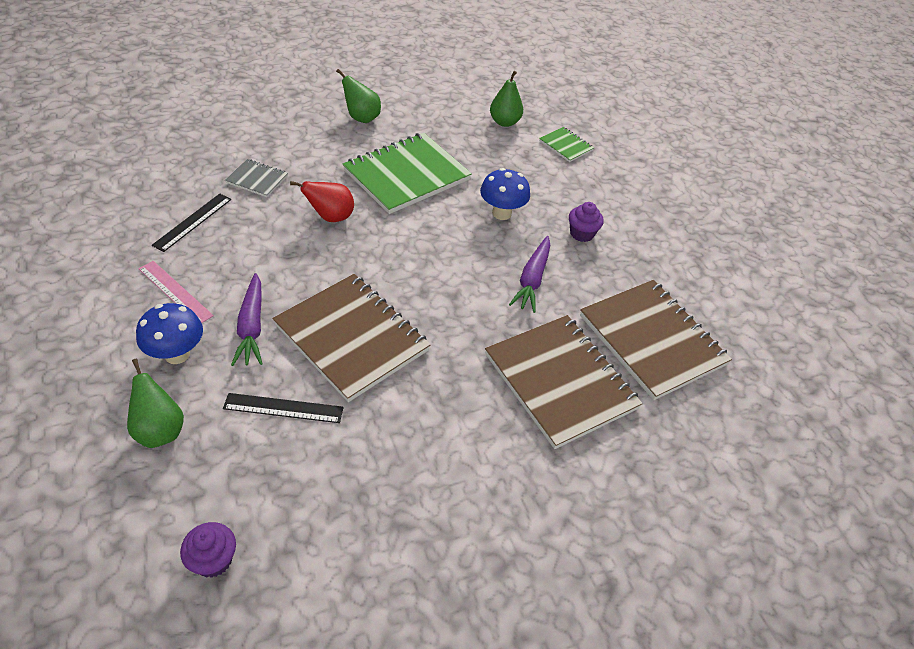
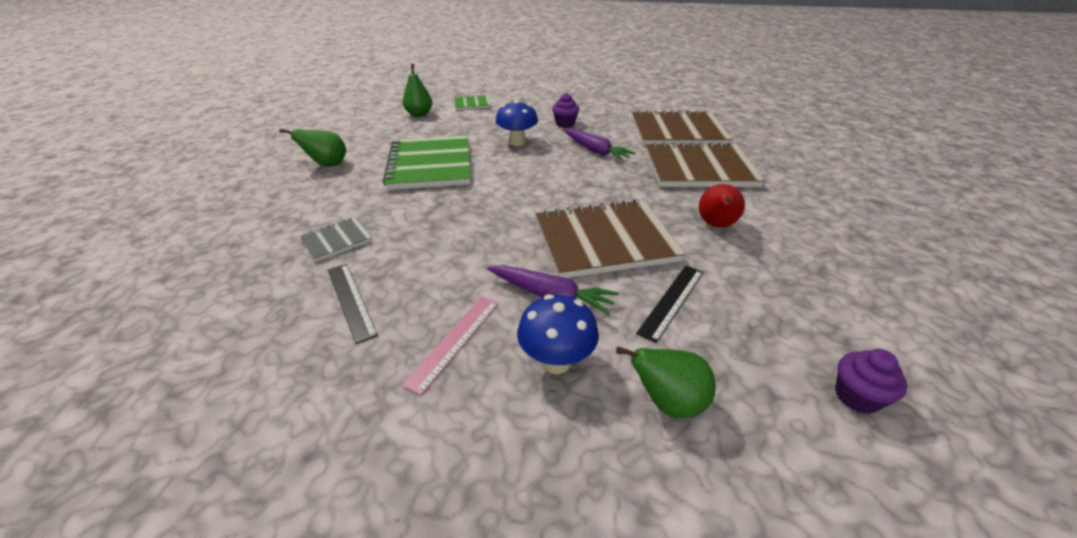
camera: 55 degrees left, 10 degrees down
pink ruler [138,261,214,323] -> pink ruler turned 45 degrees counterclockwise [402,297,499,395]
red pear [290,181,354,222] -> red pear moved to [699,184,745,227]

